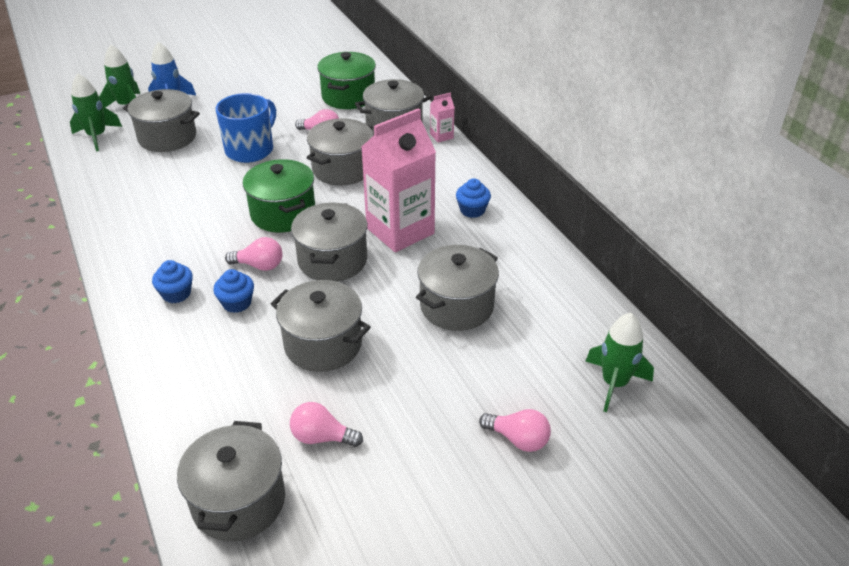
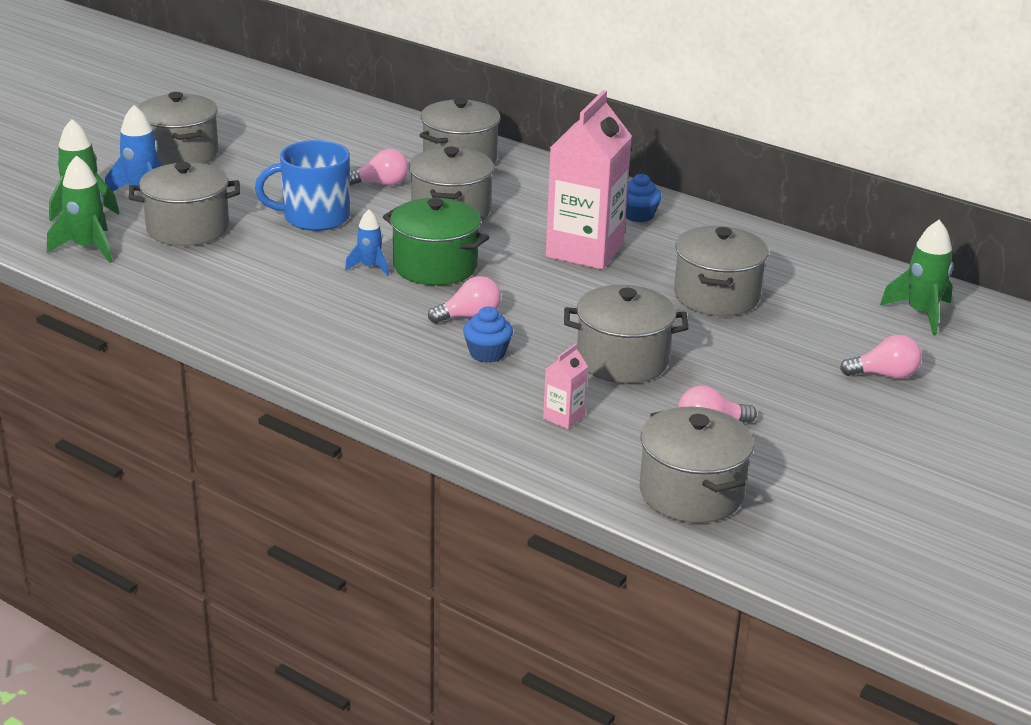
camera: 30 degrees left, 10 degrees down
blue cupcake [152,260,193,303] -> none
blue mug [216,93,276,163] -> blue mug turned 105 degrees counterclockwise [255,140,350,231]
grey pot [291,203,368,282] -> grey pot moved to [137,92,218,166]
green pot [317,52,376,109] -> none
pink carton [430,92,455,143] -> pink carton moved to [543,343,588,429]
none -> blue rocket [345,209,389,276]

